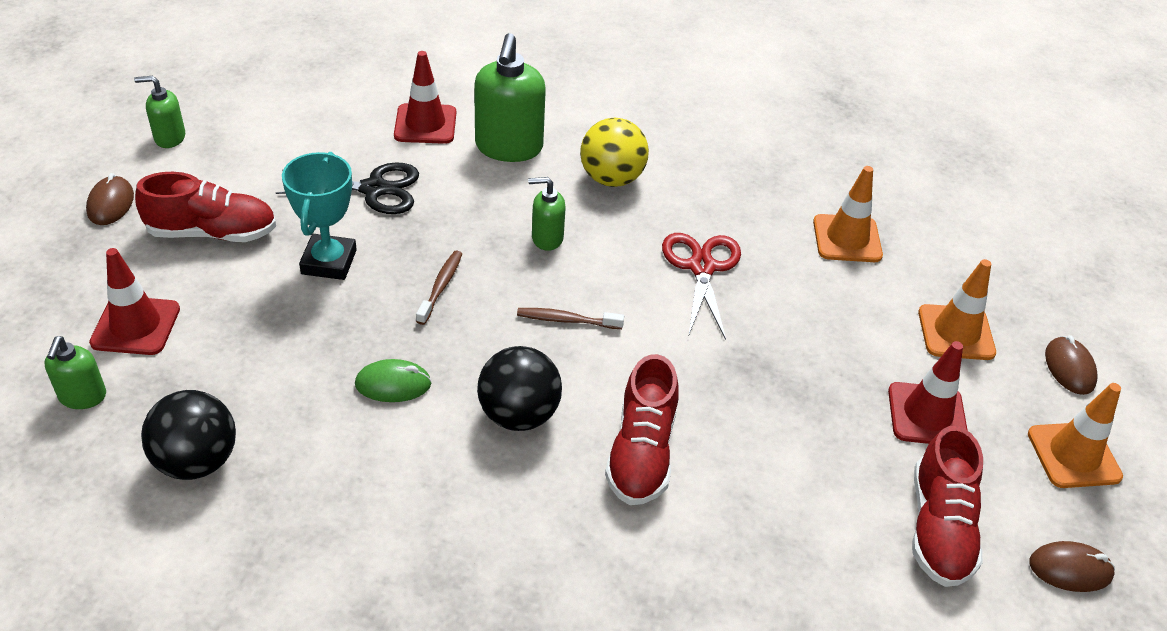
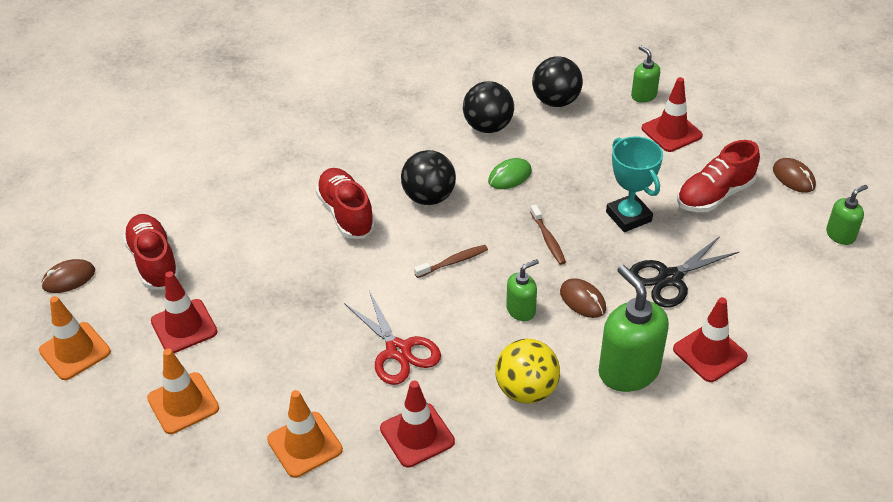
camera: 150 degrees right, 0 degrees up
brown mouse [1045,335,1098,395] -> brown mouse moved to [560,278,606,318]
none -> red traffic cone [380,381,455,468]
none -> black ball [463,81,514,133]

